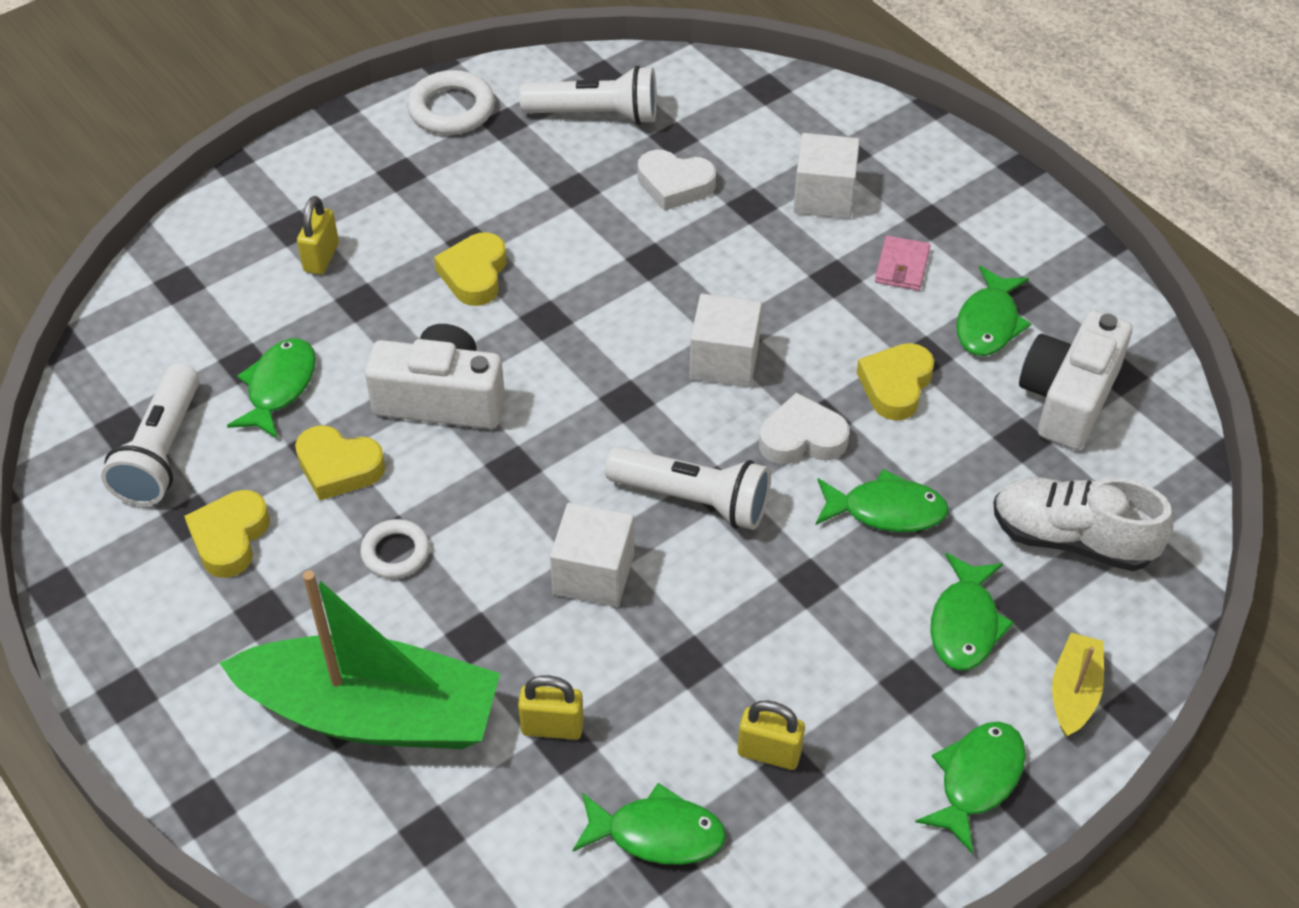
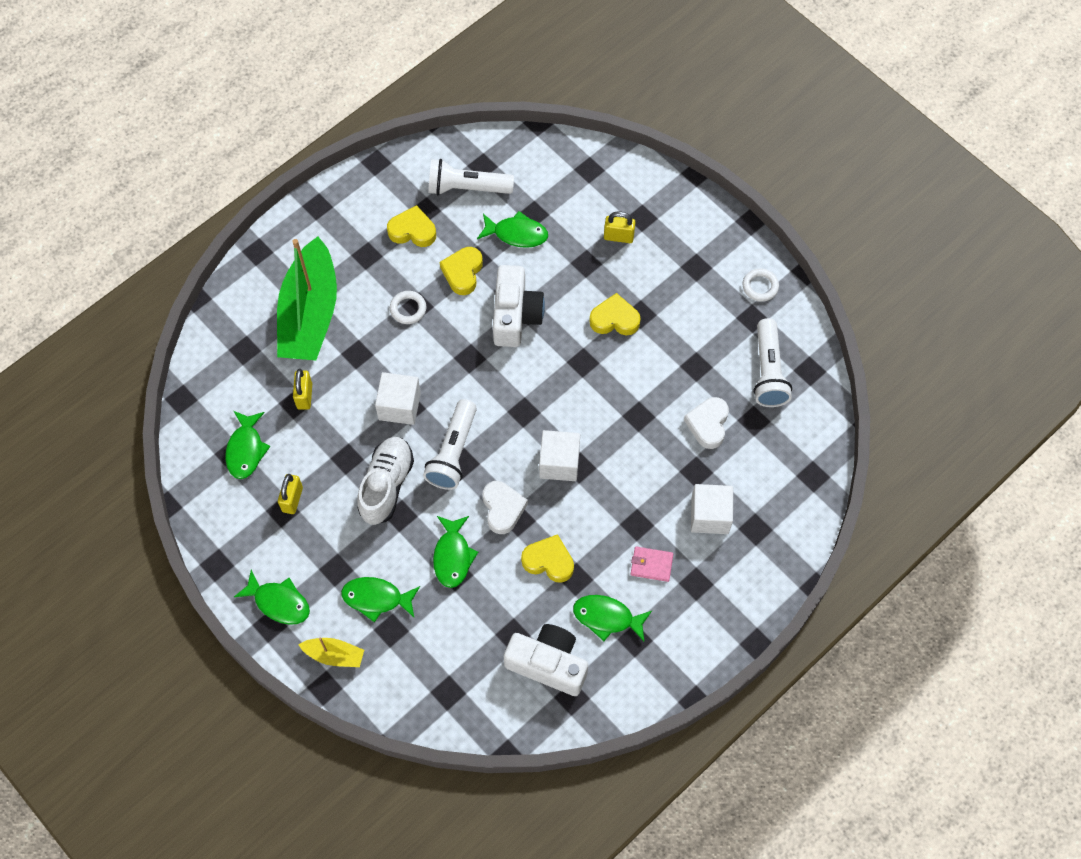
camera: 85 degrees right, 15 degrees up
white ring [407,70,495,135] -> white ring [743,268,779,302], size x0.64
white shoe [994,477,1174,571] -> white shoe moved to [357,437,414,525]

